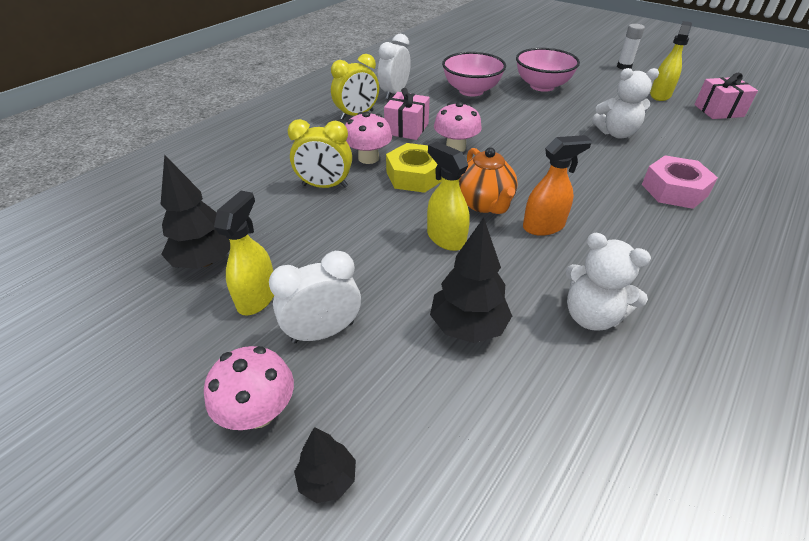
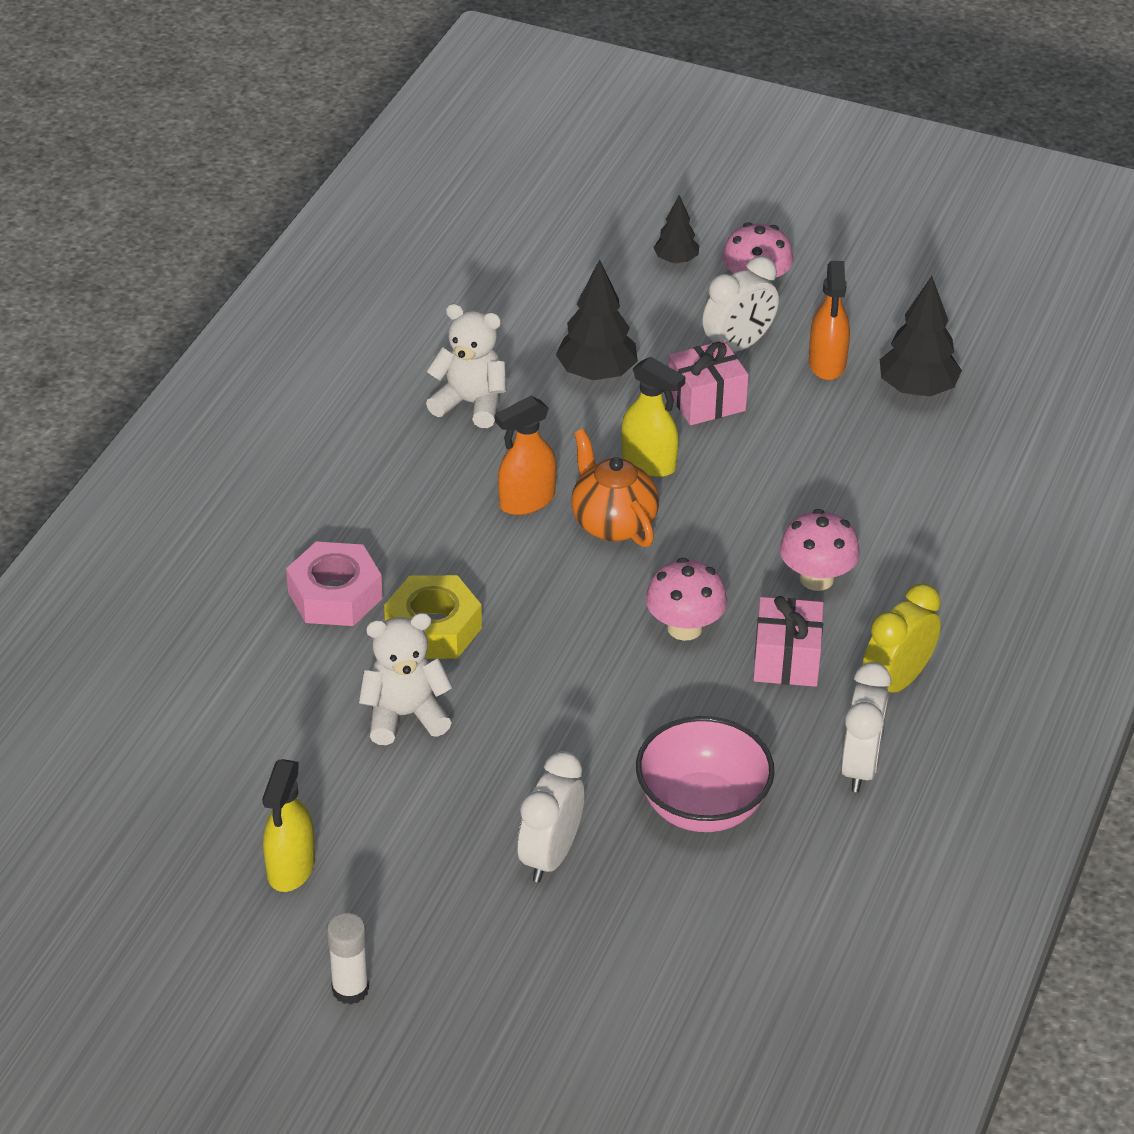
camera: 165 degrees right, 0 degrees up
yellow spray bottle [214,191,274,315] -> orange spray bottle [809,261,850,380]
yellow clock [288,119,352,188] -> none
yellow nut [386,143,443,193] -> yellow nut moved to [384,575,482,659]
pink bowl [516,48,580,92] -> white clock [518,751,584,883]
pink gift [694,73,758,119] -> pink gift moved to [668,340,749,425]

